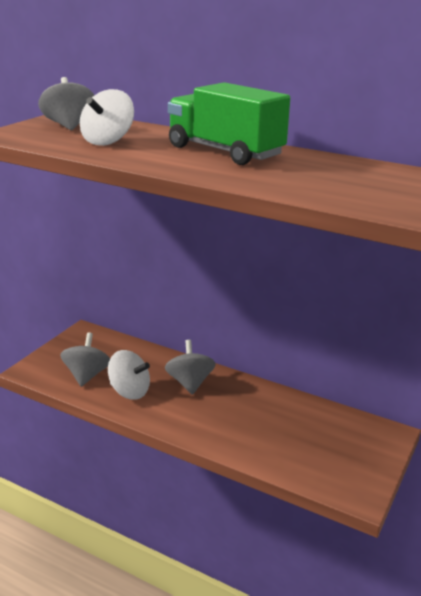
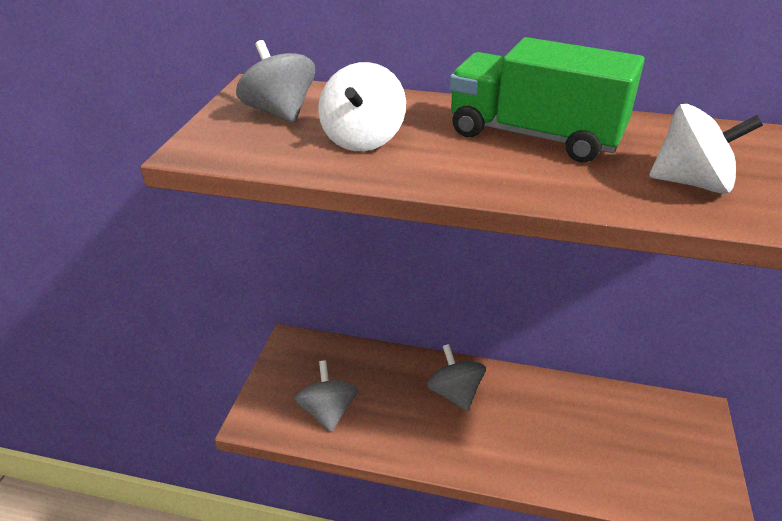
camera: 15 degrees left, 10 degrees up
white spinning top [108,350,150,400] -> white spinning top moved to [649,104,763,194]

